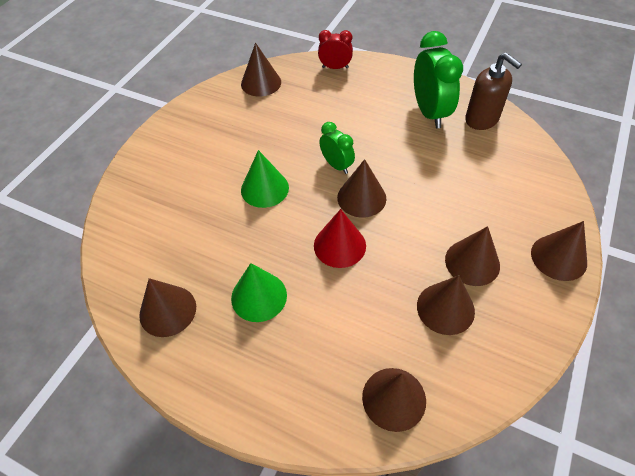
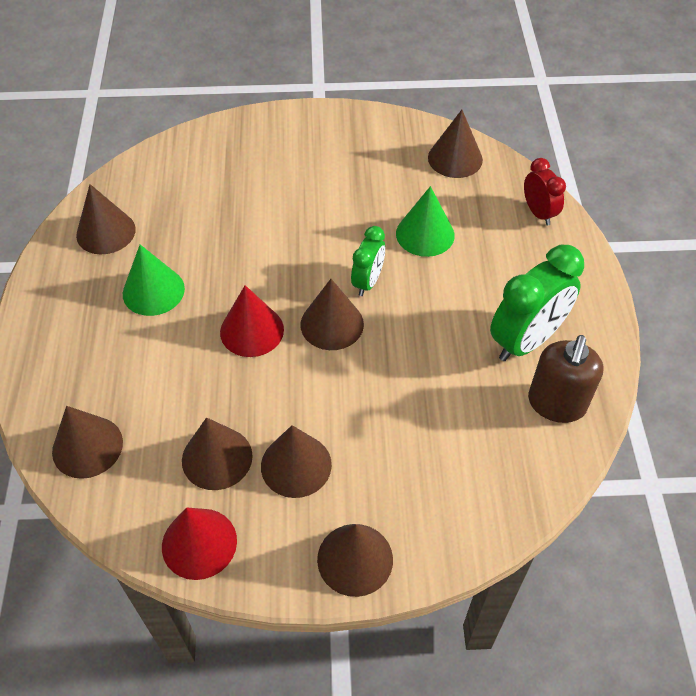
camera: 60 degrees right, 0 degrees up
green cone [241,150,289,208] -> green cone moved to [396,186,455,257]
none -> red cone [162,507,237,580]

